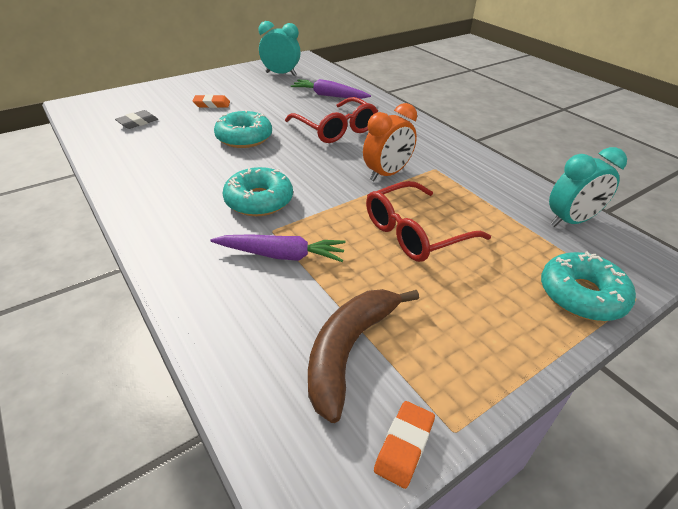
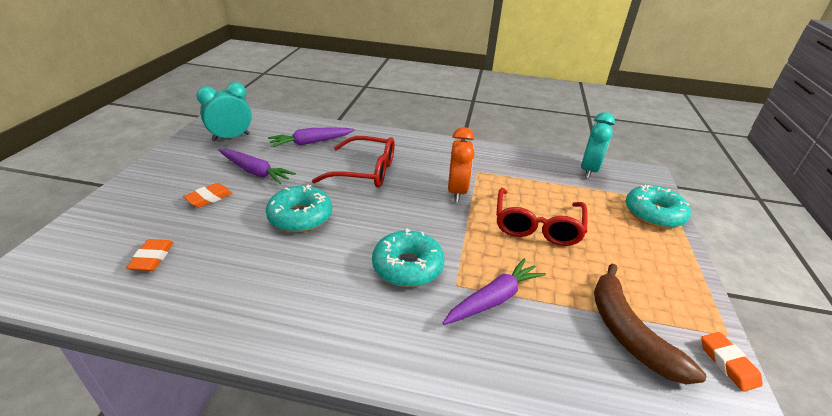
camera: 45 degrees left, 5 degrees down
grey eraser [115,110,158,129] -> orange eraser [126,239,174,271]
none -> purple carrot [218,149,296,184]

